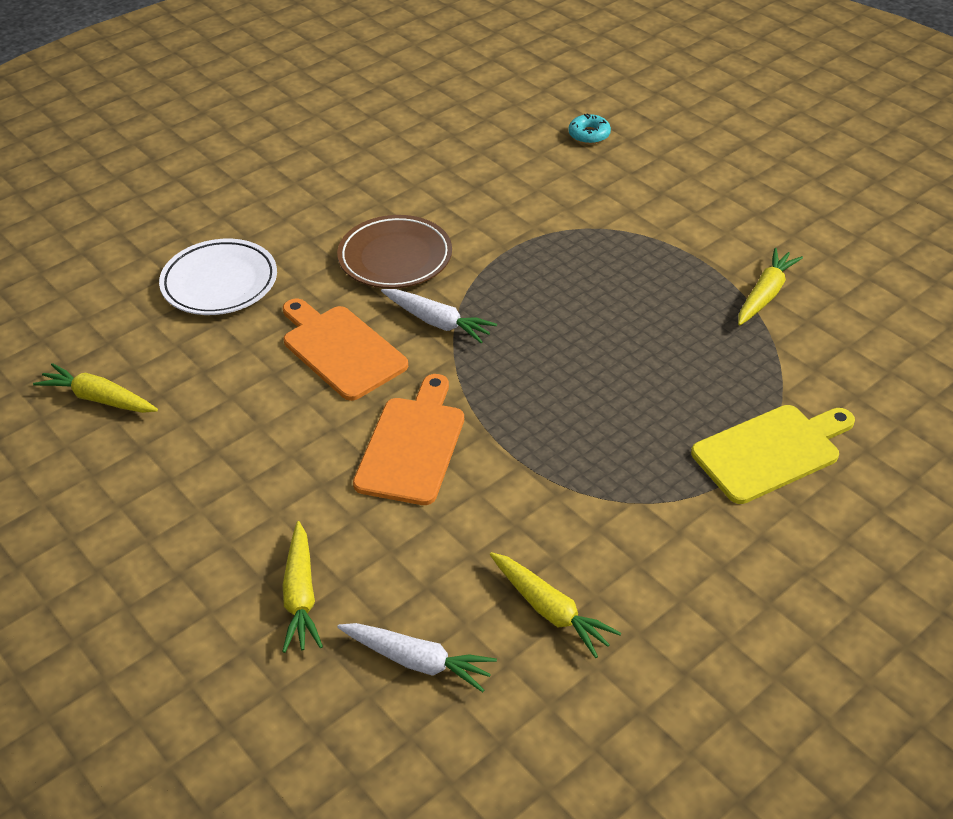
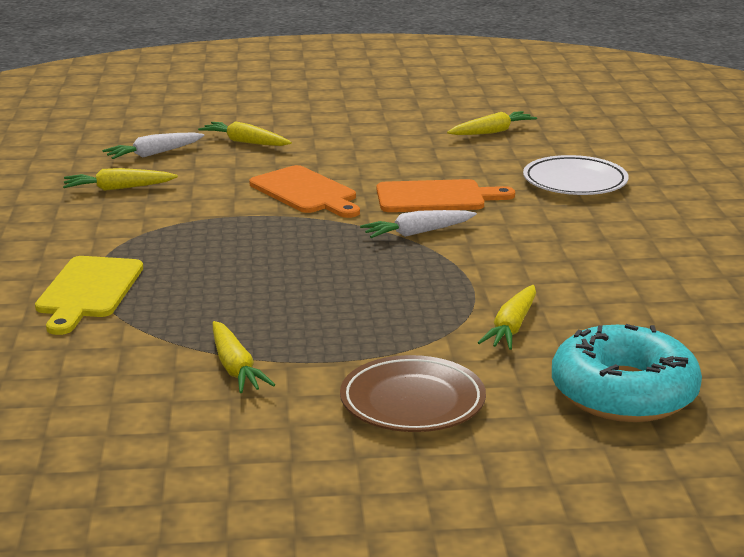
camera: 125 degrees right, 20 degrees down
brown plate [337,215,452,288] -> brown plate moved to [340,355,486,432]
turquoise donut [568,114,611,144] -> turquoise donut [552,324,702,422], size x2.49
none -> yellow carrot [477,285,536,350]

